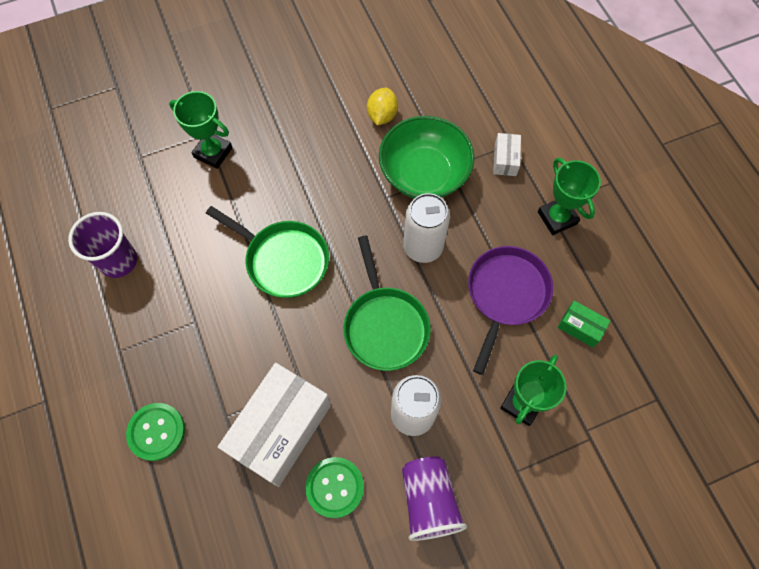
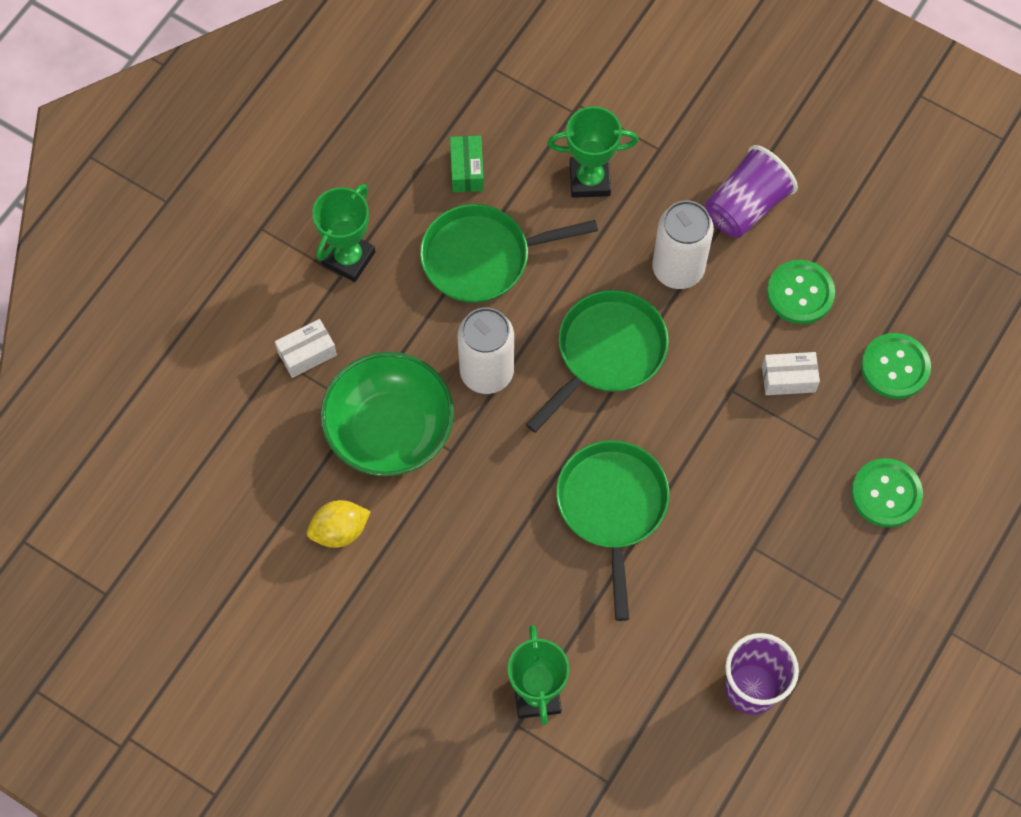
camera: 125 degrees left, 0 degrees up
white box [218,363,331,487] -> white box [762,352,820,395], size x0.44
purple pan [468,246,553,375] -> green pan [420,204,598,303]
none -> green button [861,333,931,399]

